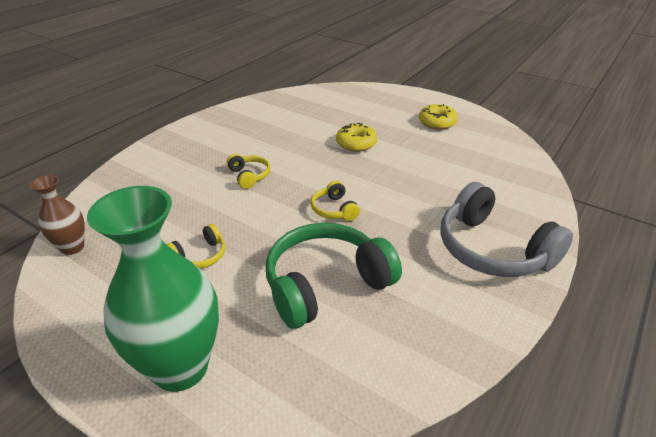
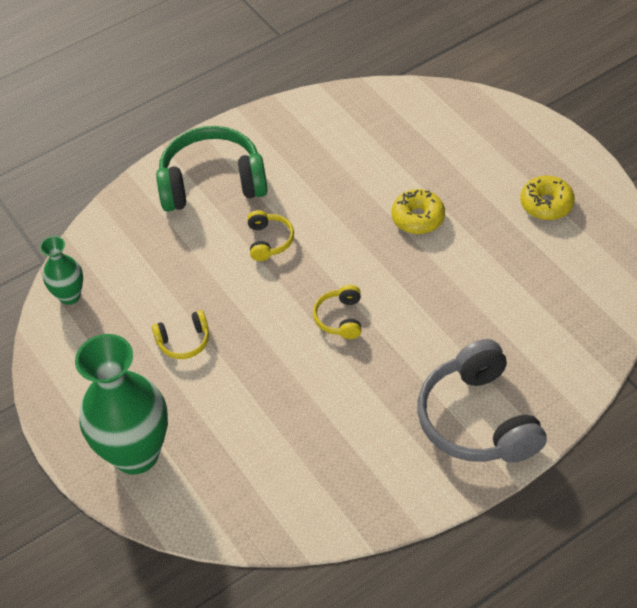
camera: 25 degrees right, 15 degrees up
brown vase [30,175,85,255] -> green vase [40,236,83,305]
green headphones [266,223,402,329] -> green headphones moved to [156,126,268,212]

